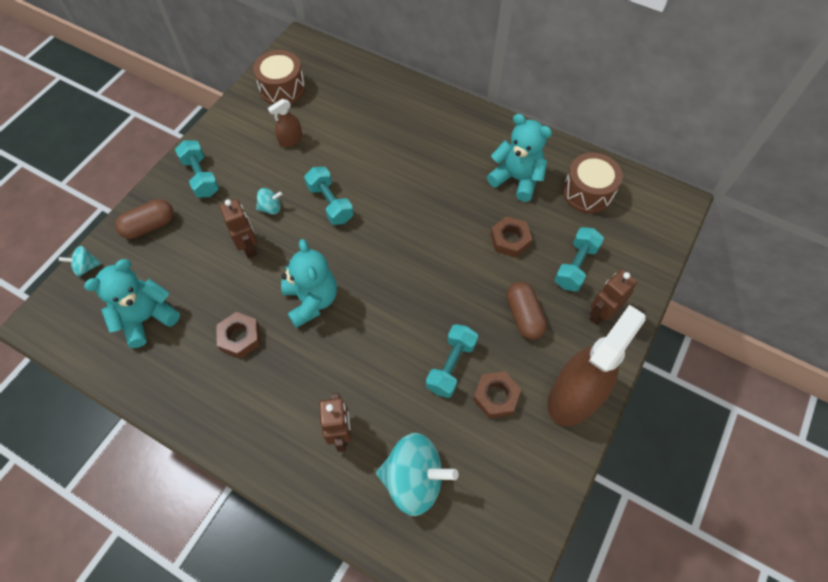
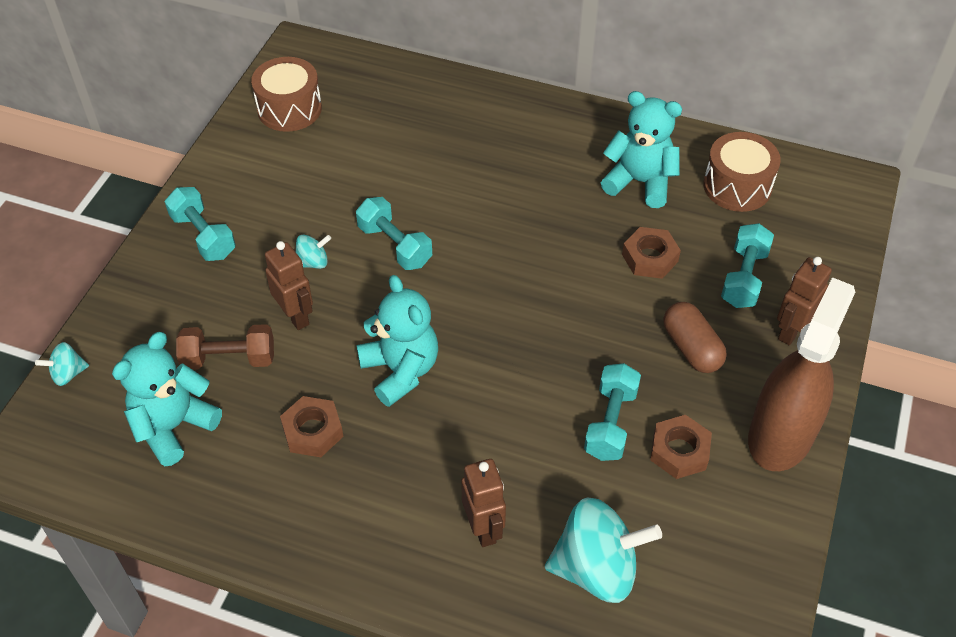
camera: 10 degrees left, 10 degrees down
brown capsule [115,199,174,239] -> none
brown spray bottle [268,99,302,147] -> none
none -> brown dumbbell [176,324,274,370]

